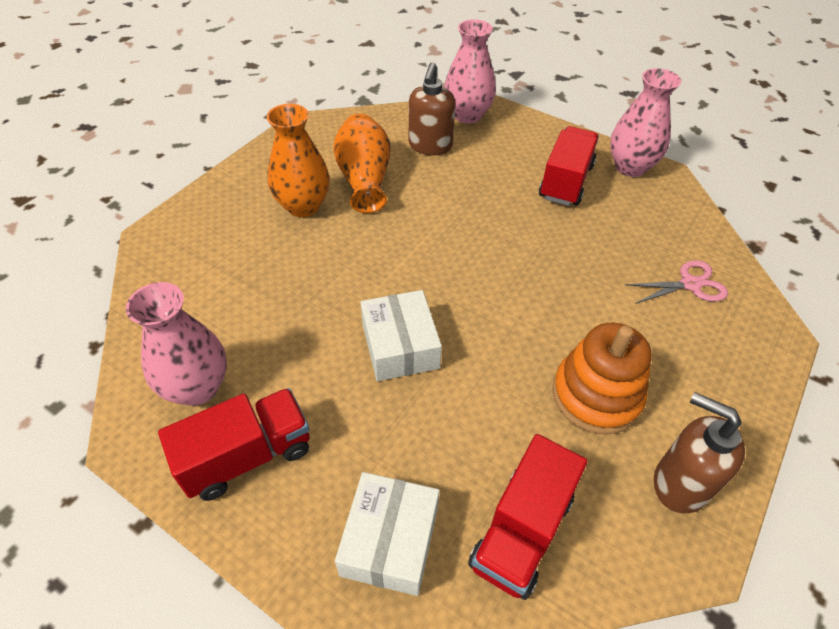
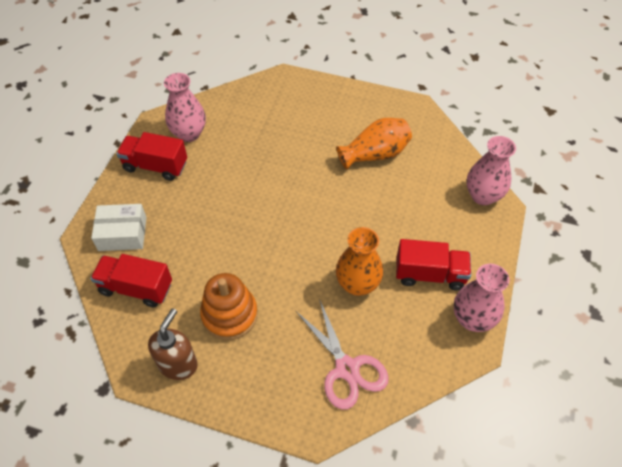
camera: 75 degrees right, 5 degrees up
red truck [158,388,310,501] -> red truck turned 150 degrees clockwise [116,132,187,181]
orange vase [267,104,330,217] -> orange vase moved to [336,227,383,296]
white box [361,290,442,381] -> none
brown soap dispenser [409,62,455,155] -> none
pink scissors [625,260,728,304] -> pink scissors [296,299,389,410], size x1.57

